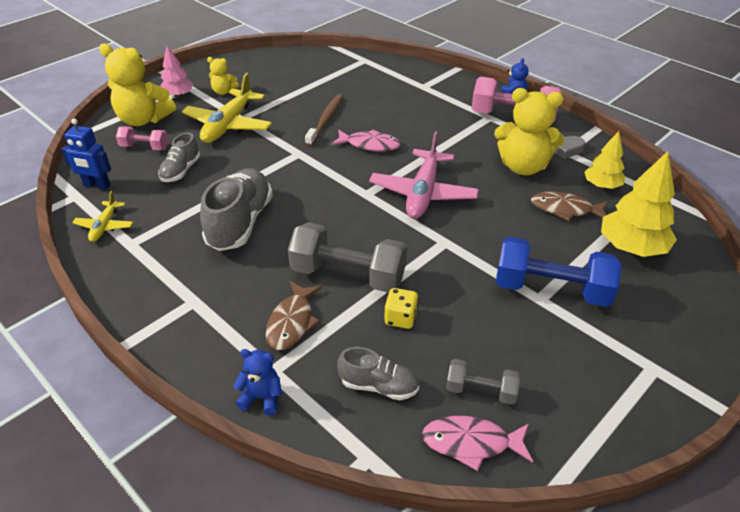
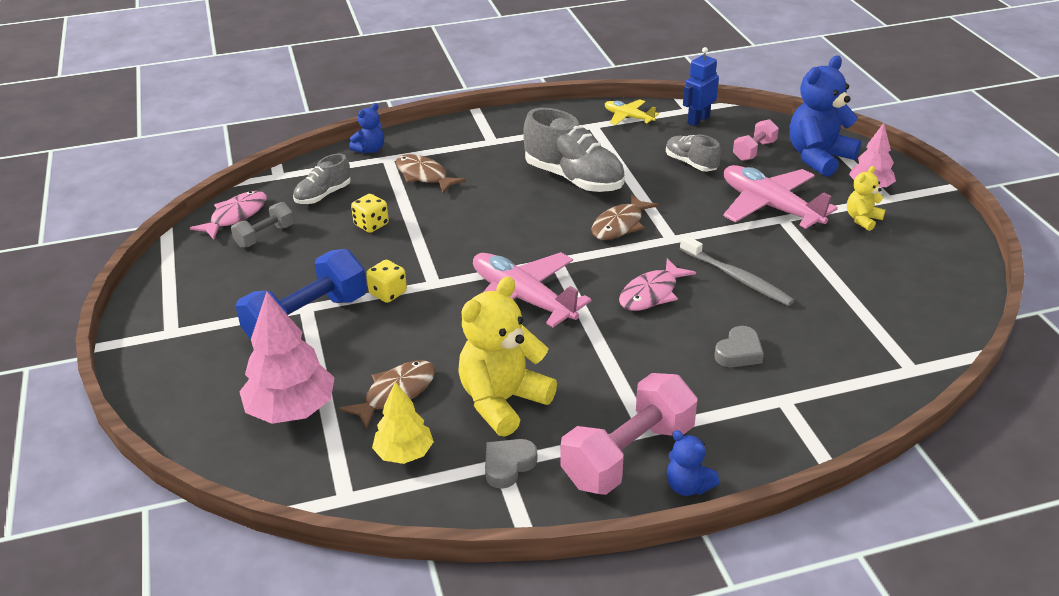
camera: 120 degrees right, 5 degrees down
yellow teddy bear [99,43,176,126] -> blue teddy bear [789,55,861,177]
yellow plane [182,73,272,143] -> pink plane [723,165,838,229]
grey dumbbell [288,222,407,293] -> none
brown toothbrush [305,94,343,146] -> grey toothbrush [680,235,794,306]
yellow tree [601,151,677,257] -> pink tree [239,292,335,424]
none -> yellow dice [366,260,407,303]
none -> brown fish [591,194,659,240]
none -> grey heart [715,326,764,367]

